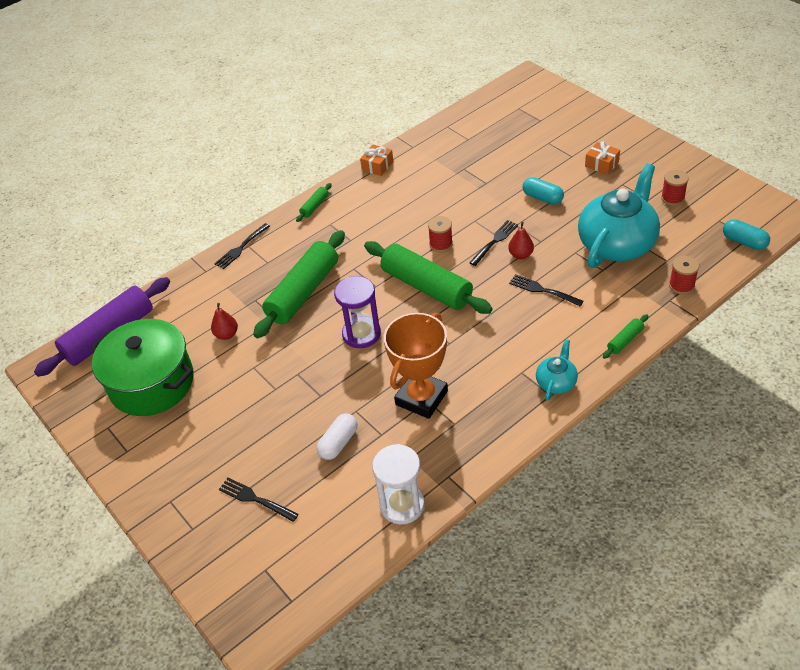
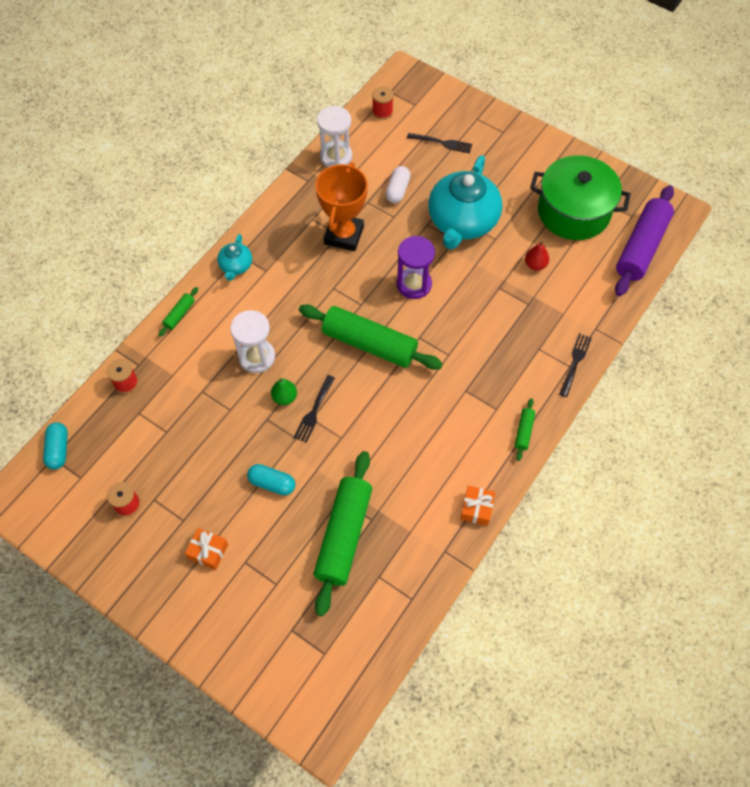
camera: 160 degrees right, 15 degrees up
green rolling pin [253,230,345,338] -> green rolling pin moved to [313,451,372,616]
red spool [428,216,453,252] -> red spool moved to [372,86,394,120]
red pear [508,222,534,259] -> green pear [271,378,297,405]
black fork [509,274,584,306] -> white hourglass [230,310,275,373]
turquoise teapot [578,163,660,268] -> turquoise teapot moved to [428,155,502,250]
turquoise capsule [723,219,770,250] -> turquoise capsule turned 60 degrees clockwise [43,422,68,470]

